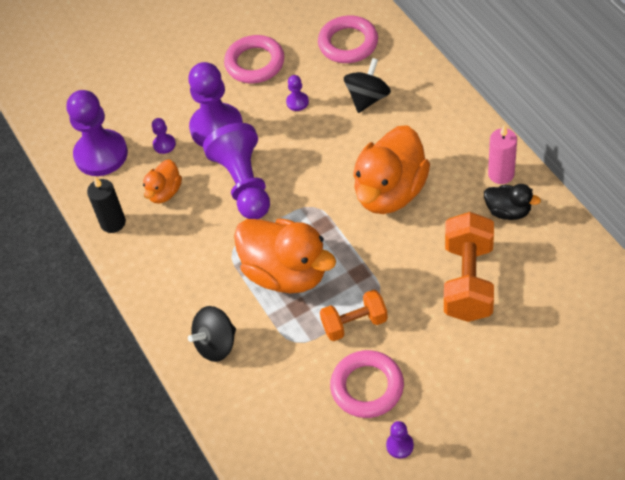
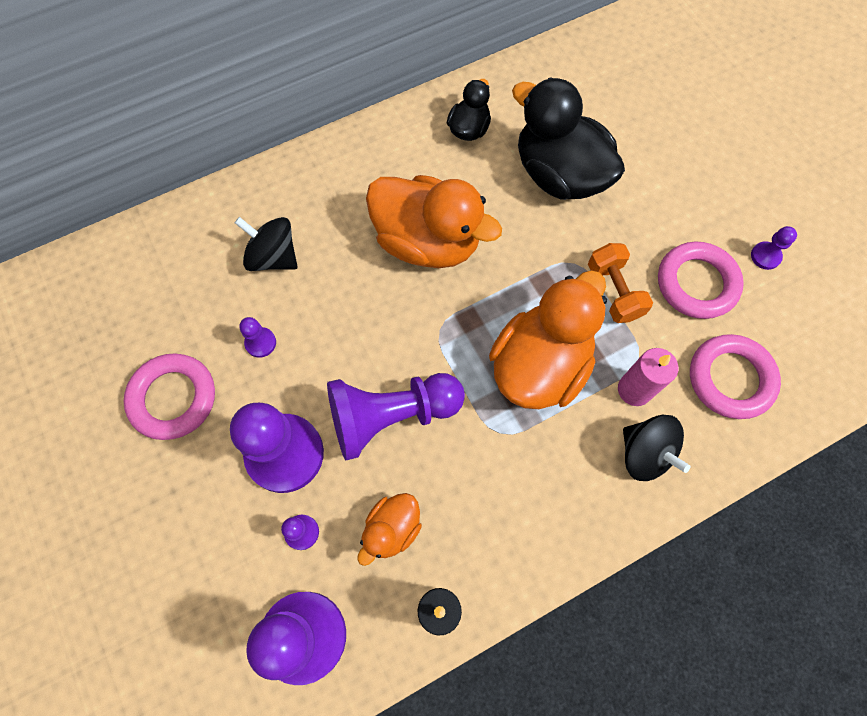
camera: 95 degrees left, 15 degrees up
orange duck [143,159,182,204] -> orange duck turned 105 degrees clockwise [358,493,422,566]
pink ring [318,16,378,63] -> pink ring moved to [690,334,781,419]
orange dumbbell [444,212,494,322] -> black duck [512,77,625,200]
pink candle [488,125,517,184] -> pink candle moved to [618,348,678,406]

